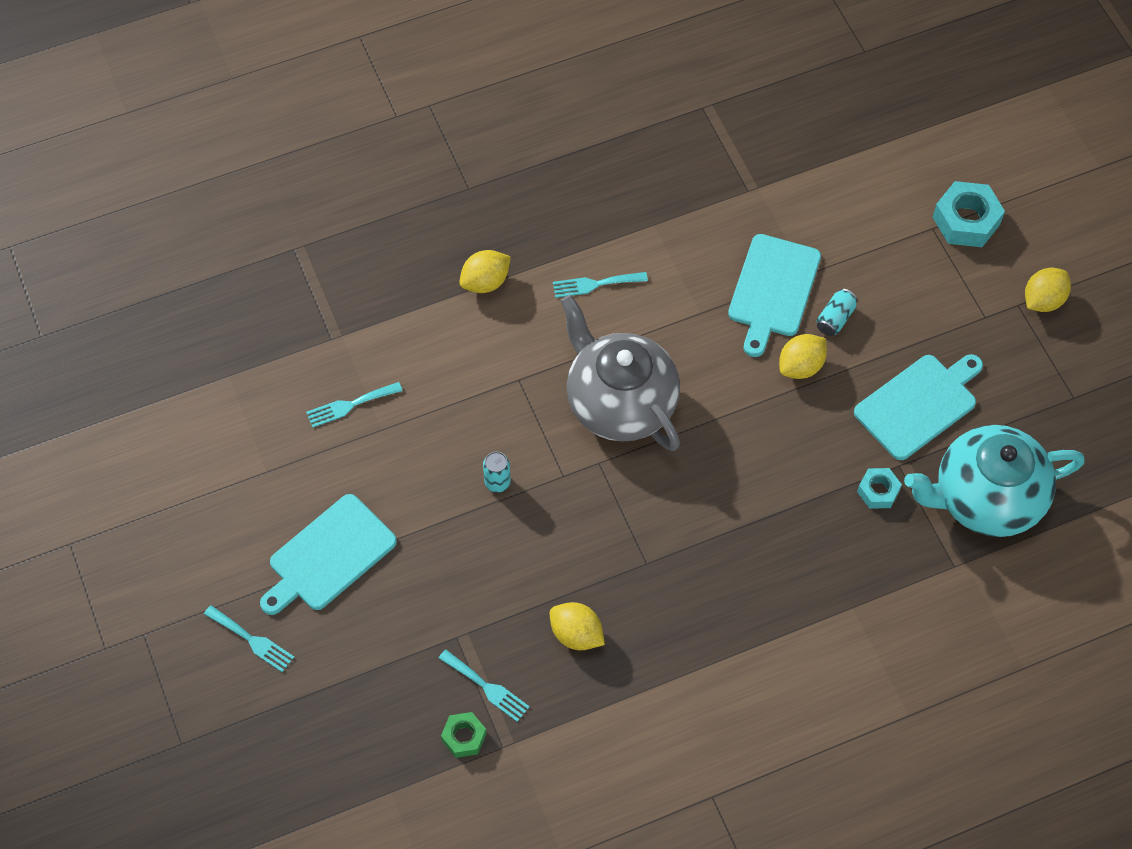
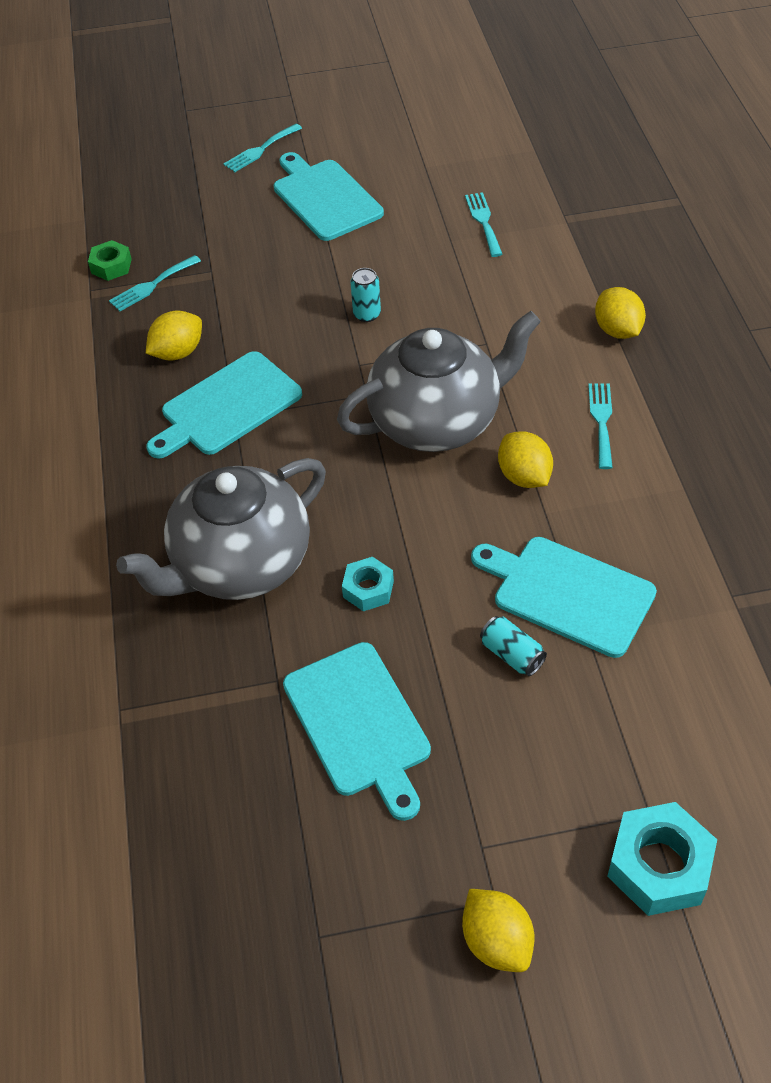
camera: 105 degrees right, 10 degrees down
yellow lemon [779,334,827,379] -> yellow lemon moved to [498,431,553,488]
turquoise nut [857,468,902,509] -> turquoise nut moved to [342,557,394,611]
turquoise teapot [904,425,1085,537] -> none
none -> grey teapot [116,458,326,600]
none -> turquoise cutting board [147,351,302,459]

